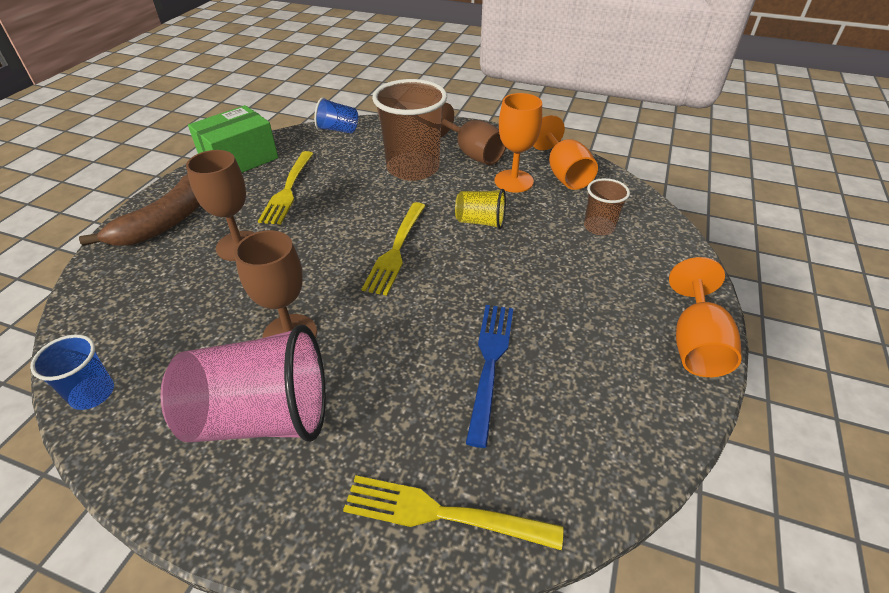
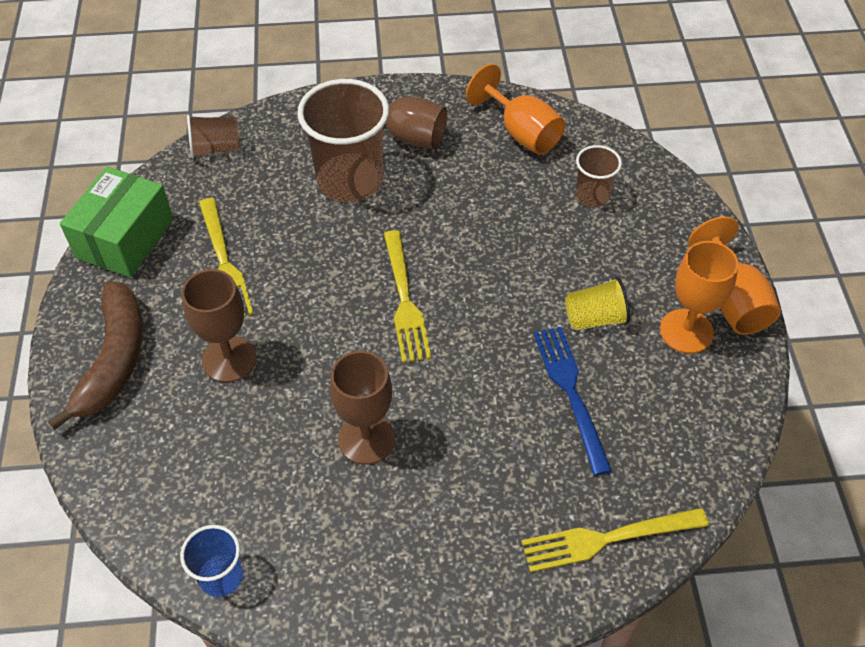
camera: 25 degrees left, 10 degrees up
pink cup [160,324,326,442] -> none
blue cup [314,97,358,133] -> brown cup [187,115,240,159]
yellow cup [455,189,506,229] -> yellow cup moved to [565,277,630,330]
orange goblet [494,93,542,193] -> orange goblet moved to [660,241,739,354]

